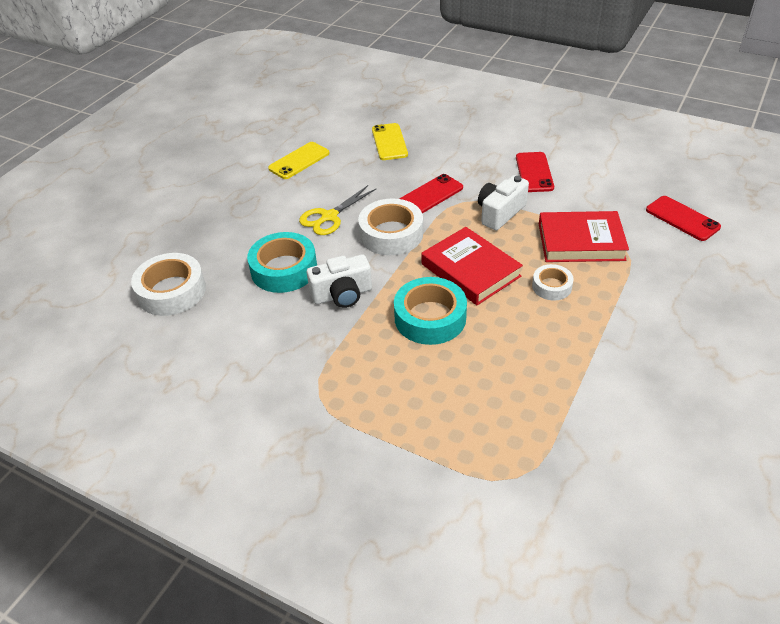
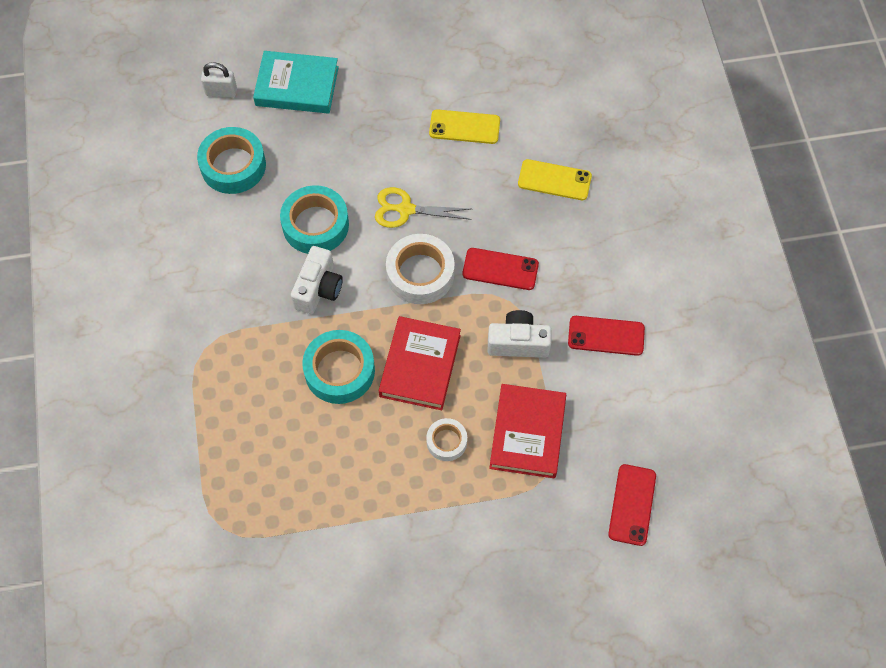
camera: 50 degrees right, 20 degrees up
white tape [131,253,206,316] -> turquoise tape [197,127,266,194]
white camera [307,255,372,308] -> white camera turned 105 degrees counterclockwise [291,246,343,314]
yellow phone [372,123,408,160] -> yellow phone turned 60 degrees clockwise [518,159,592,200]
red phone [516,152,554,192] -> red phone turned 45 degrees clockwise [568,316,645,356]
red book [539,211,629,262] -> red book turned 45 degrees clockwise [489,384,566,479]
none -> white padlock [201,62,237,97]
none -> turquoise book [253,51,339,114]

